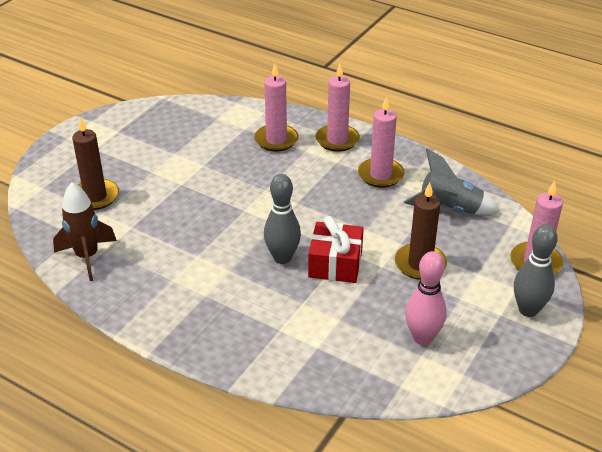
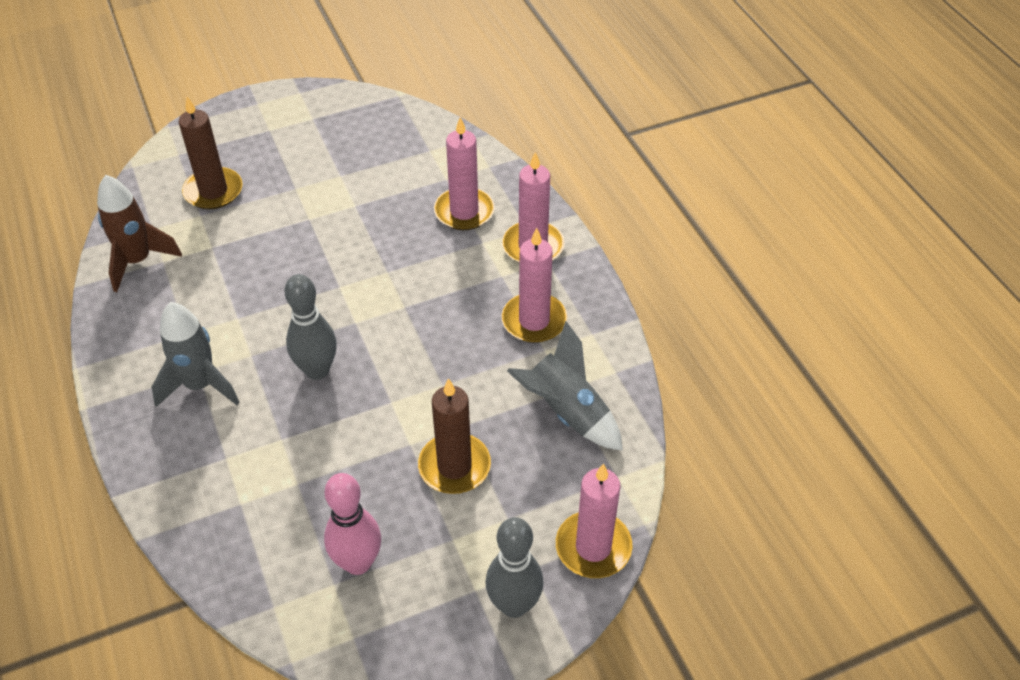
camera: 35 degrees right, 10 degrees up
red gift [308,216,363,283] -> none
none -> grey rocket [151,302,240,407]

